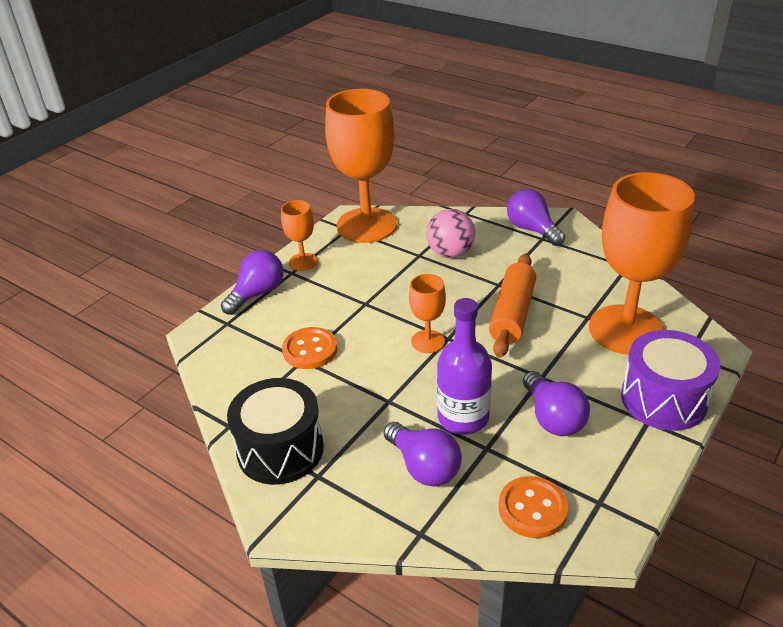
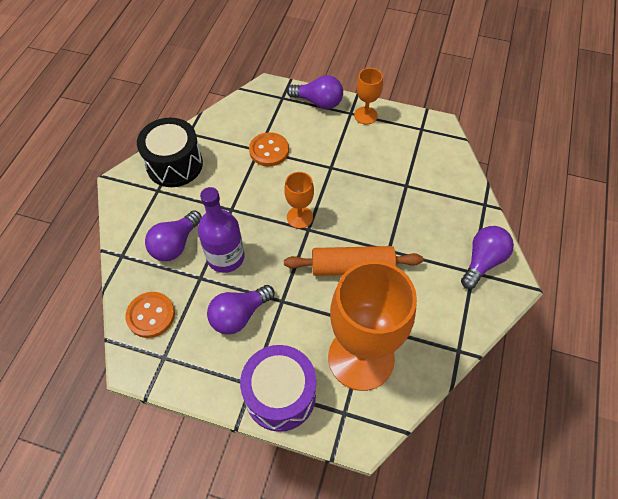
camera: 70 degrees right, 20 degrees up
orange goblet [325,89,397,243] -> none
pink ball [426,209,475,258] -> none

